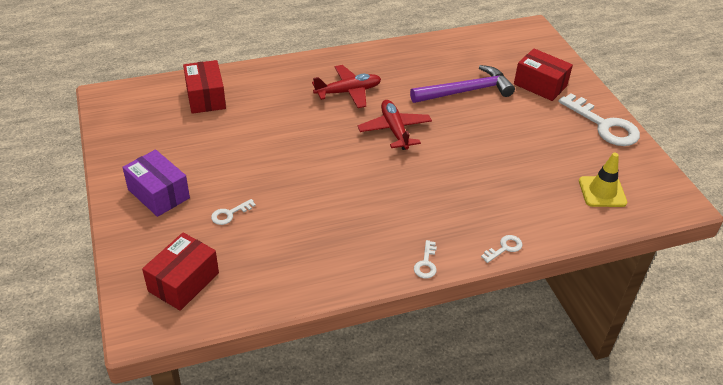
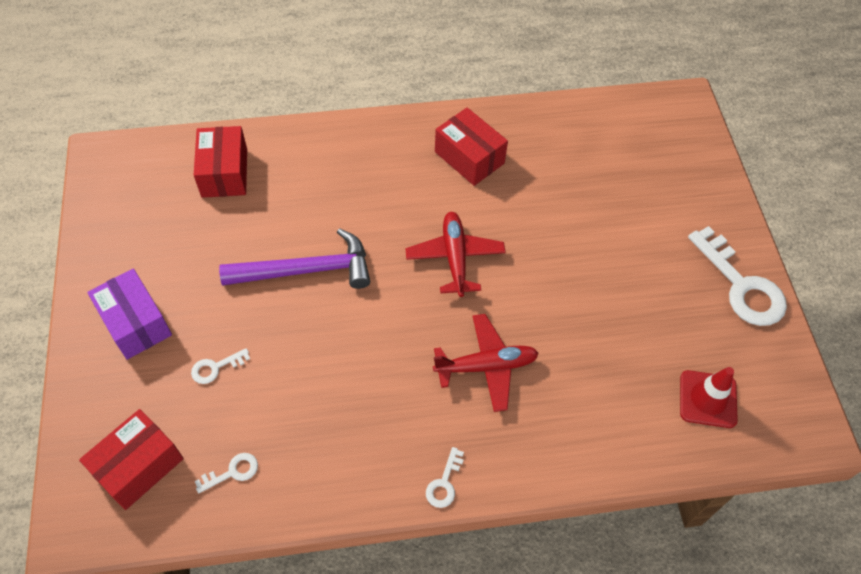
camera: 10 degrees right, 15 degrees up
red plane [312,65,381,108] -> red plane moved to [433,314,539,412]
purple hammer [410,65,515,103] -> purple hammer moved to [219,228,370,289]
white key [481,235,522,263] -> white key moved to [195,453,258,494]
red box [514,49,573,101] -> red box moved to [435,108,508,186]
yellow traffic cone [579,153,627,207] -> red traffic cone [680,367,738,428]

